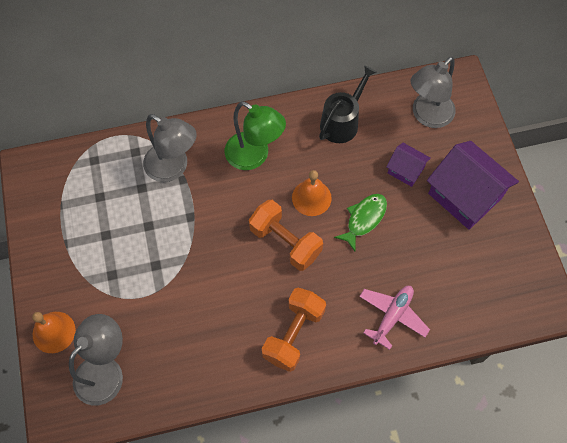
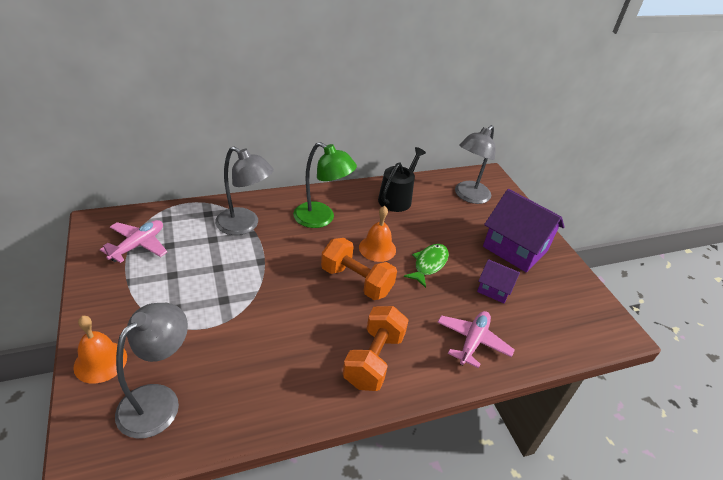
camera: 10 degrees left, 25 degrees down
purple house [386,143,431,187] -> purple house moved to [477,259,520,303]
none -> pink plane [100,220,167,263]

